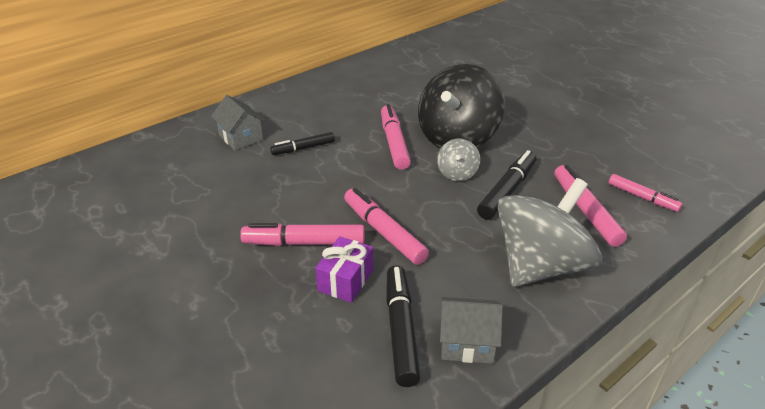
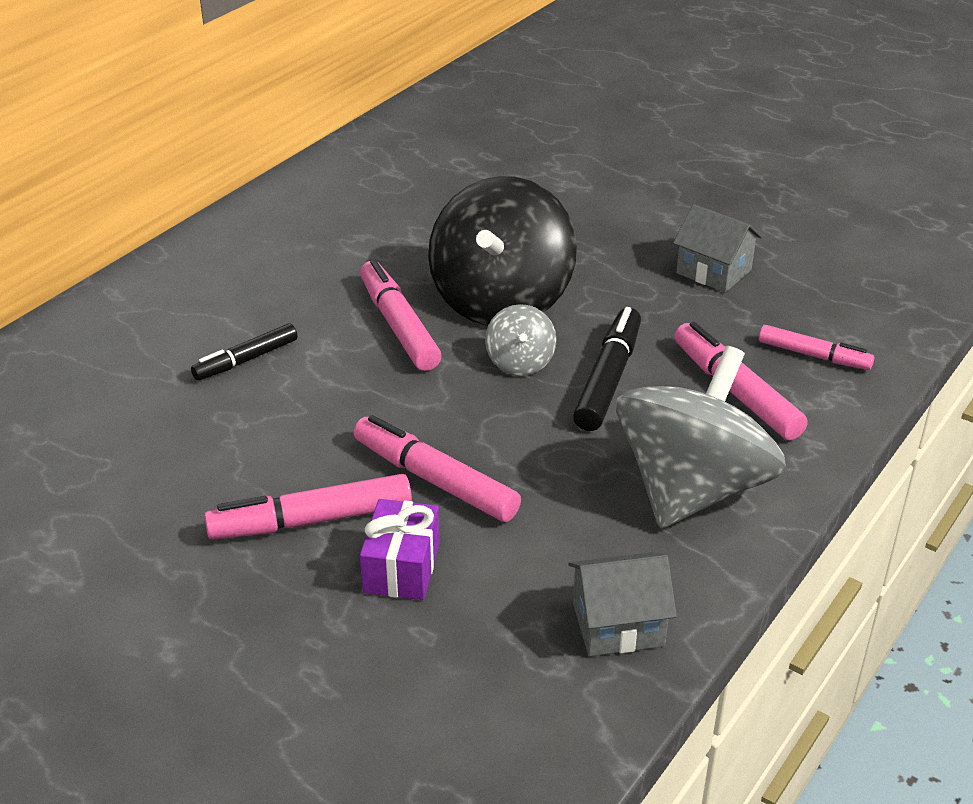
camera: 15 degrees left, 0 degrees up
grey house [211,95,265,150] -> grey house moved to [673,204,762,293]
black marker [386,265,421,387] -> none

